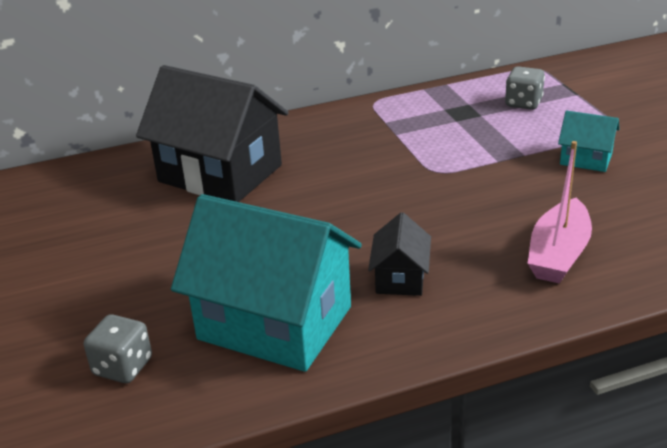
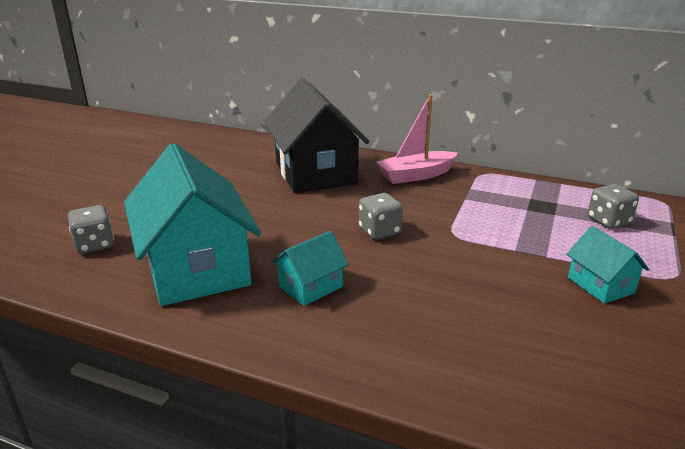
camera: 40 degrees right, 5 degrees down
black house [368,212,431,296] -> turquoise house [272,231,349,306]
pink boat [528,141,592,284] -> pink boat moved to [376,94,458,184]
none -> grey dice [359,193,403,240]

